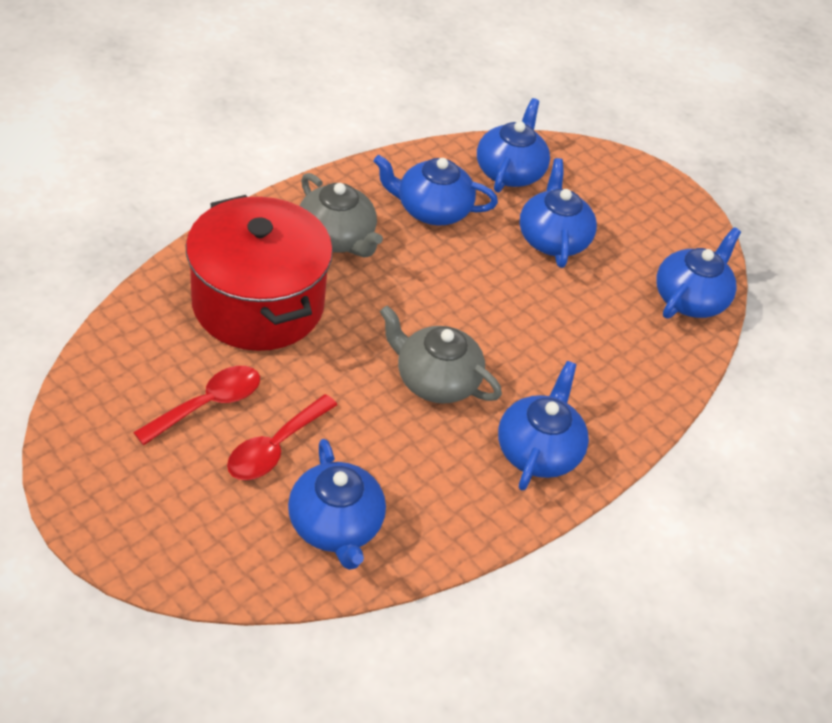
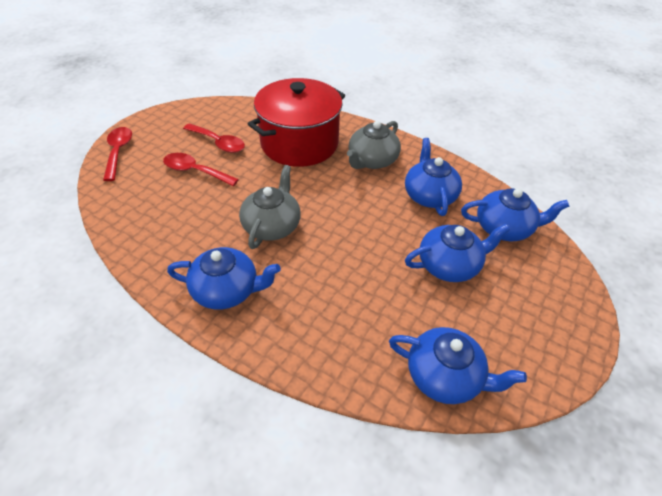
camera: 80 degrees right, 0 degrees up
blue teapot [288,439,386,570] -> none
none -> red spoon [103,127,132,181]

